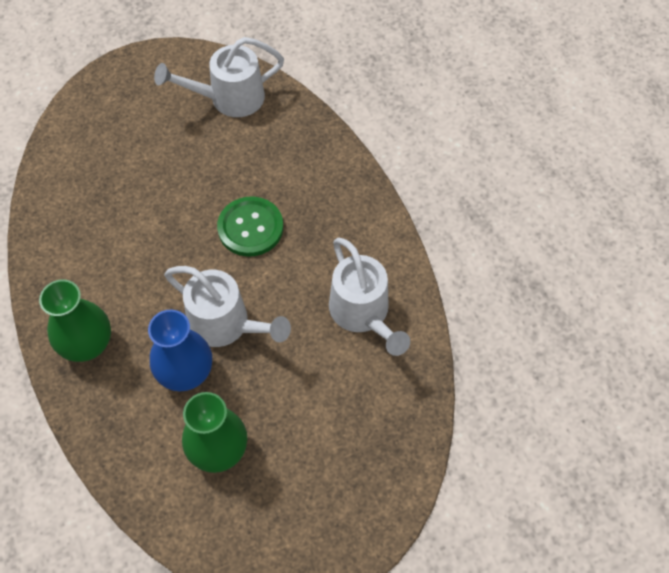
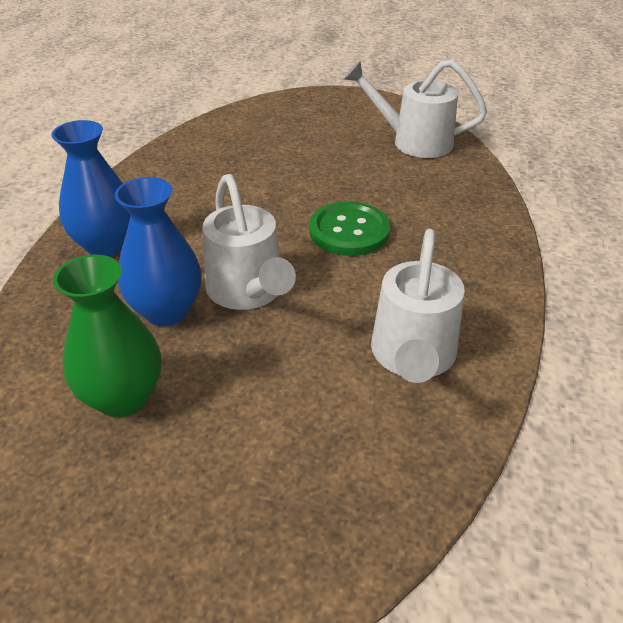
camera: 35 degrees right, 20 degrees down
green vase [39,279,111,362] -> blue vase [51,120,131,256]

